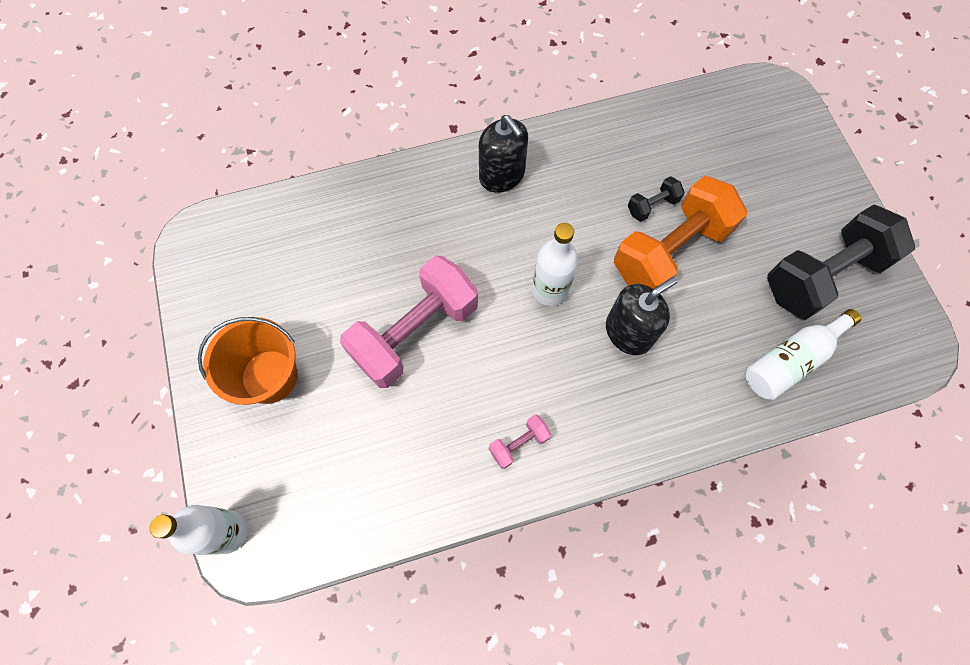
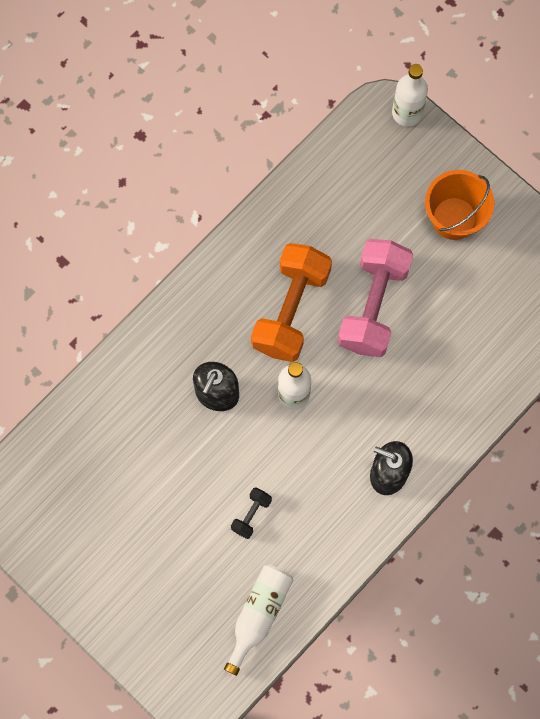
camera: 150 degrees right, 5 degrees up
pink dumbbell [489,414,551,469] -> none
orange dumbbell [614,176,747,289] -> orange dumbbell moved to [251,243,332,362]
white bottle [746,309,861,400] -> white bottle moved to [224,564,293,676]
black dumbbell [767,205,915,320] -> none

